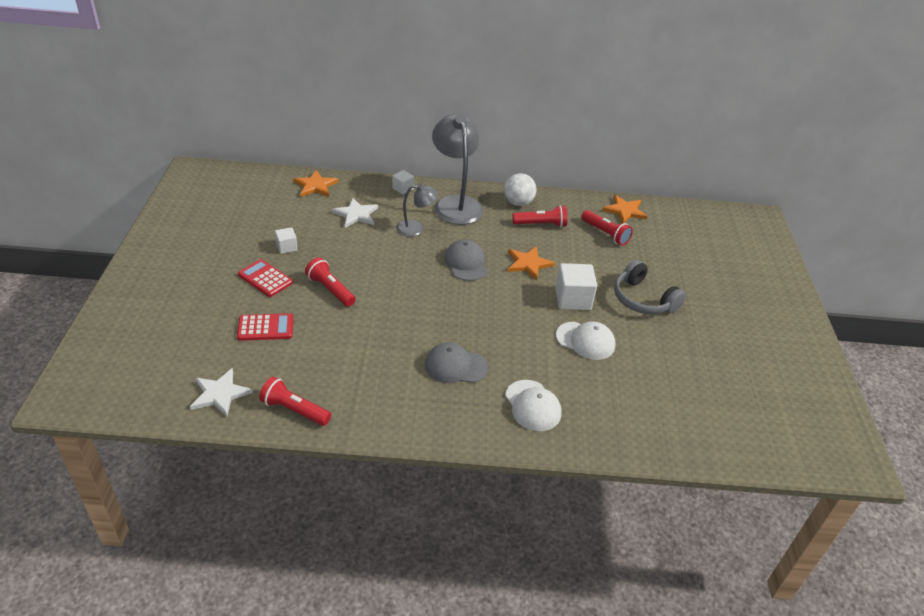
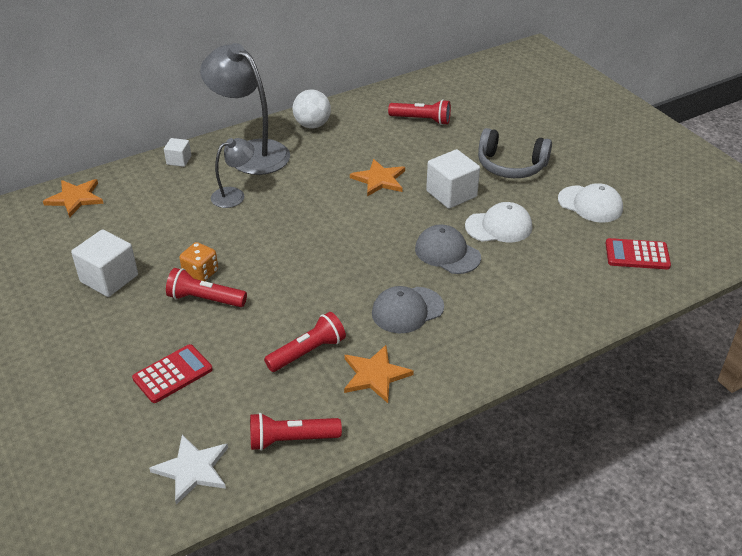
camera: 30 degrees left, 0 degrees up
red calculator [238,259,293,297] -> red calculator moved to [606,238,671,269]
white cube [275,227,298,254] -> white cube [71,230,138,297], size x1.81
white star [332,198,378,228] -> none
grey cap [444,240,488,281] -> grey cap moved to [415,224,481,274]
white cap [505,380,562,431] -> white cap moved to [558,183,623,223]
red flashlight [513,205,567,227] -> red flashlight moved to [264,312,346,372]
orange star [602,195,648,224] -> orange star moved to [344,345,414,403]
none -> orange dice [180,242,218,281]

